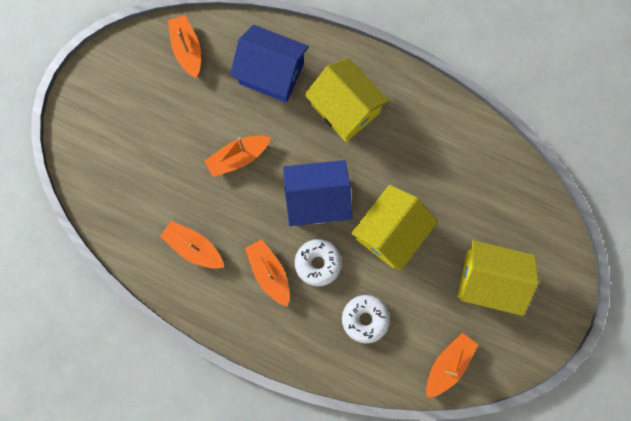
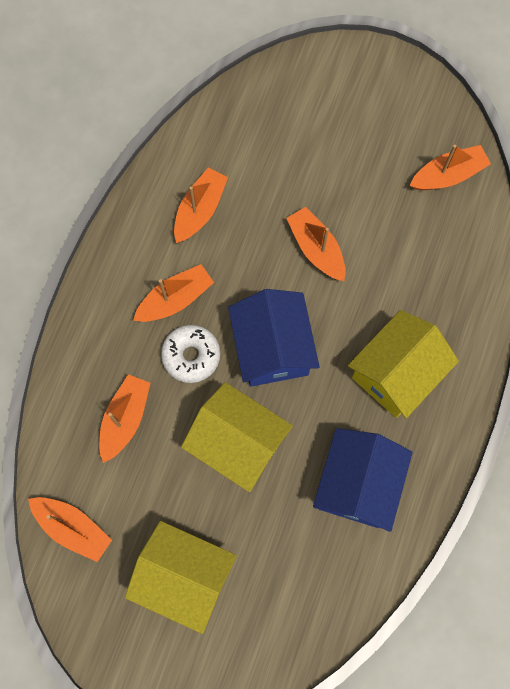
camera: 85 degrees right, 5 degrees down
blue house [230,25,309,103] -> blue house moved to [313,428,413,532]
white donut [342,295,390,343] -> orange boat [99,374,151,463]
yellow house [458,240,538,316] -> yellow house turned 75 degrees counterclockwise [125,521,237,634]

